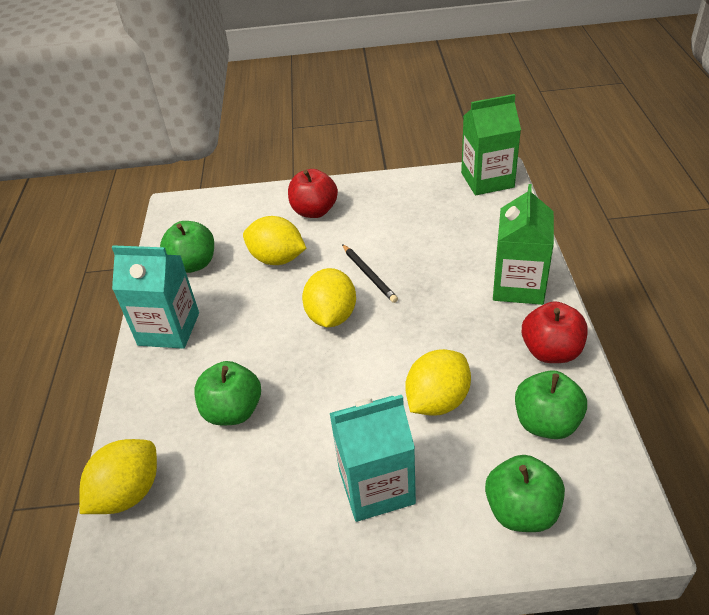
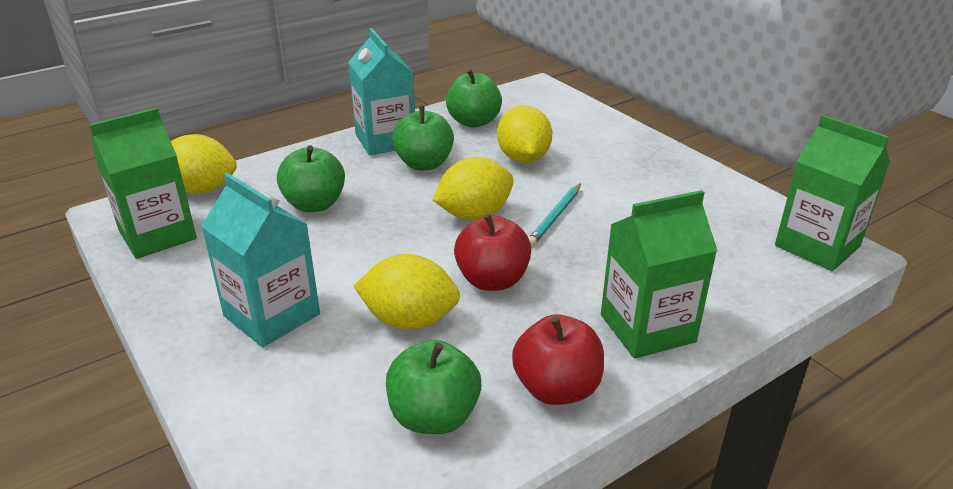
camera: 55 degrees right, 10 degrees down
red apple [288,169,338,218] -> red apple moved to [454,214,531,291]
black pencil [342,244,398,303] -> turquoise pencil [529,183,581,246]
green apple [485,455,565,532] -> green apple moved to [392,106,454,170]
none -> green carton [89,108,197,259]

